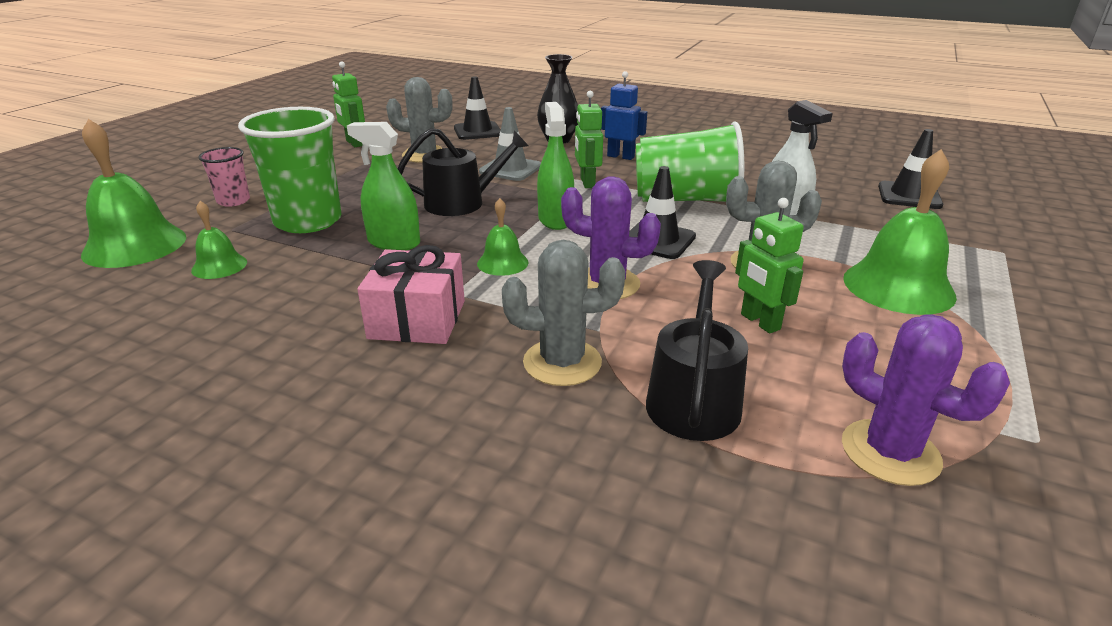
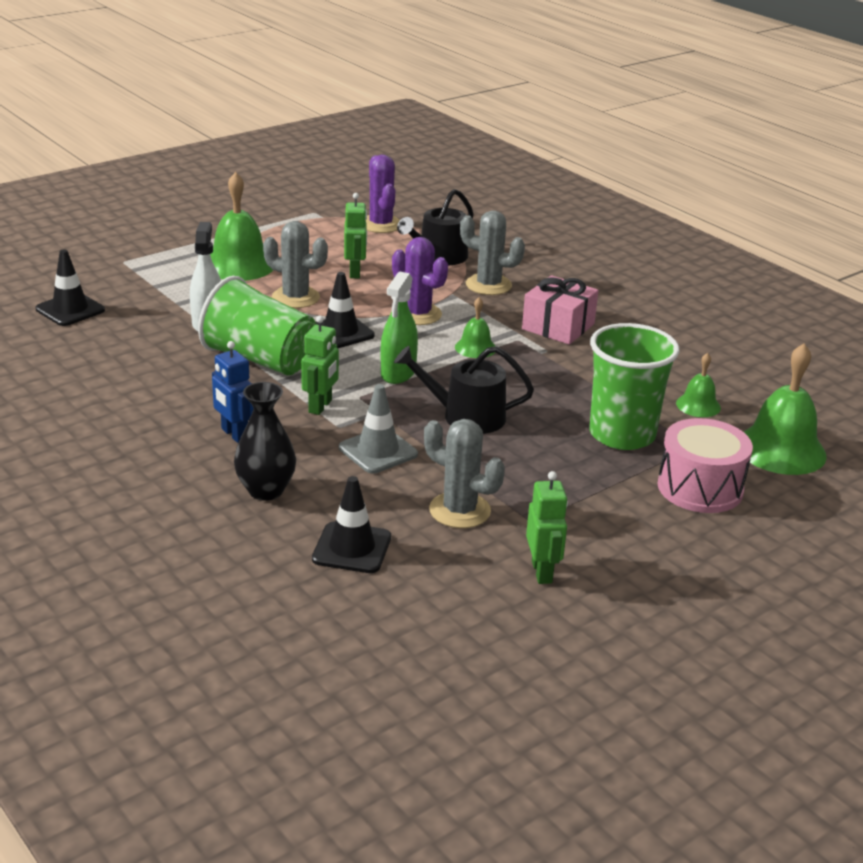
camera: 155 degrees left, 0 degrees up
pink cup [198,147,250,207] -> pink drum [657,418,753,513]
green spray bottle [347,122,420,250] -> none

